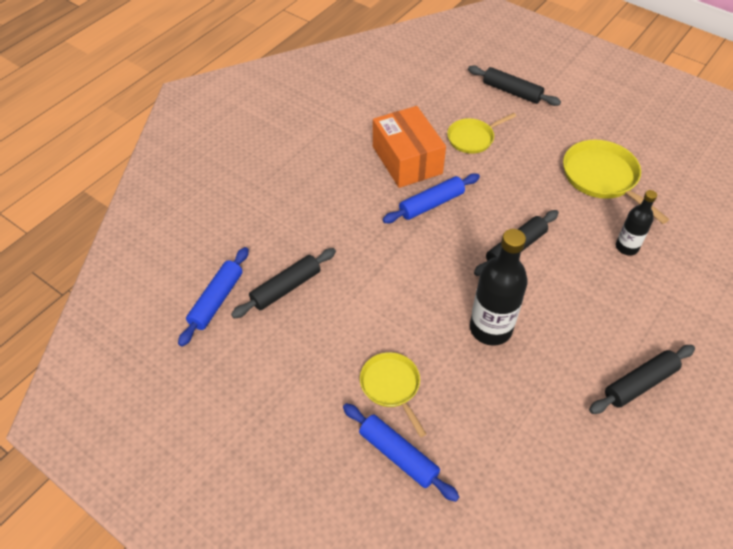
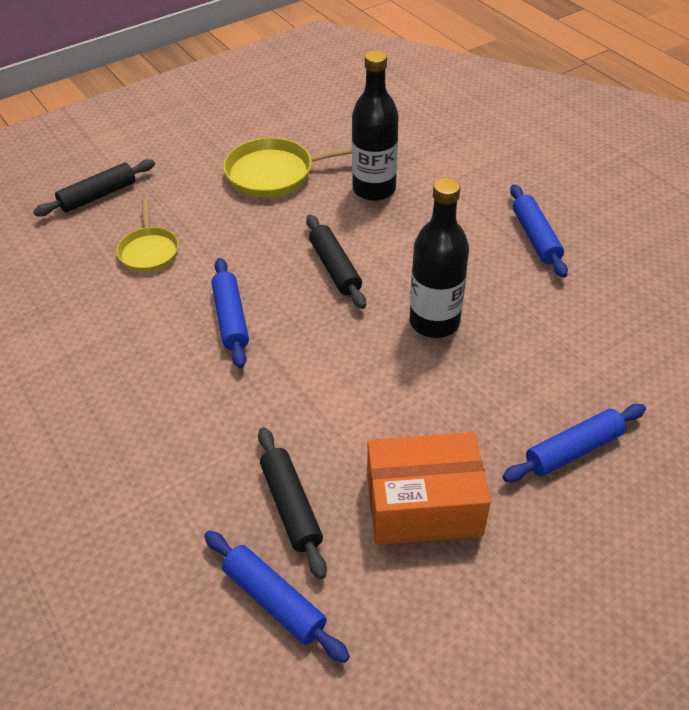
camera: 70 degrees left, 5 degrees down
yellow pan [360,352,426,437] -> none
orange box [373,106,446,188] -> orange box moved to [367,432,491,545]
black rolling pin [589,345,695,414] -> blue rolling pin [510,184,568,278]
black bottle [616,190,657,255] -> black bottle [352,51,399,201], size x1.70

